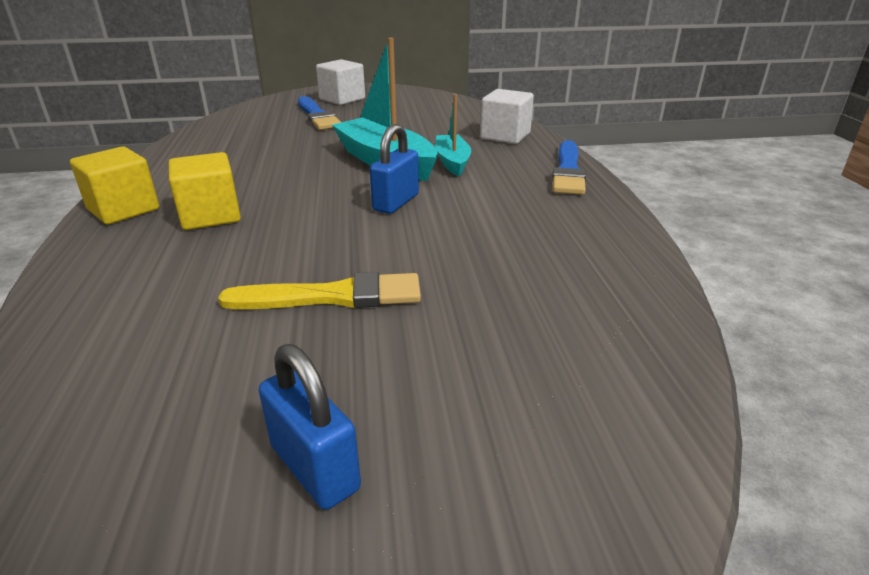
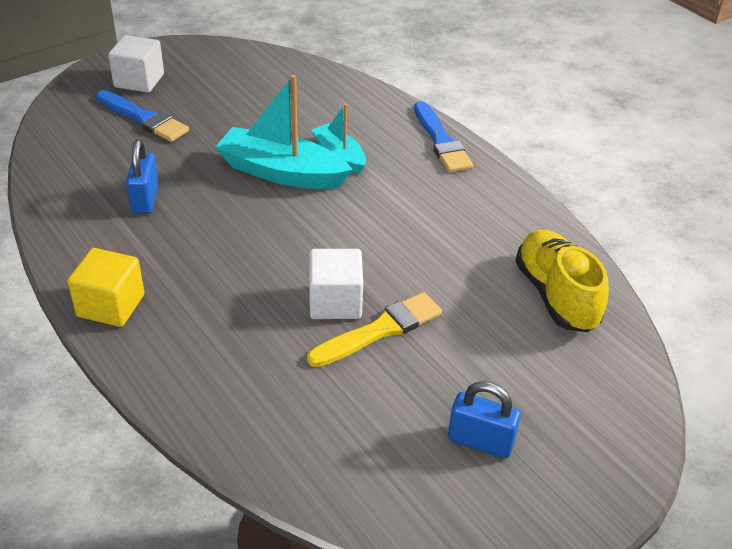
camera: 30 degrees left, 10 degrees up
yellow cube [169,152,241,230] -> none
blue padlock [370,124,419,214] -> blue padlock moved to [126,140,159,214]
white cube [480,89,534,144] -> white cube moved to [309,249,363,319]
none -> yellow shoe [515,230,609,332]

